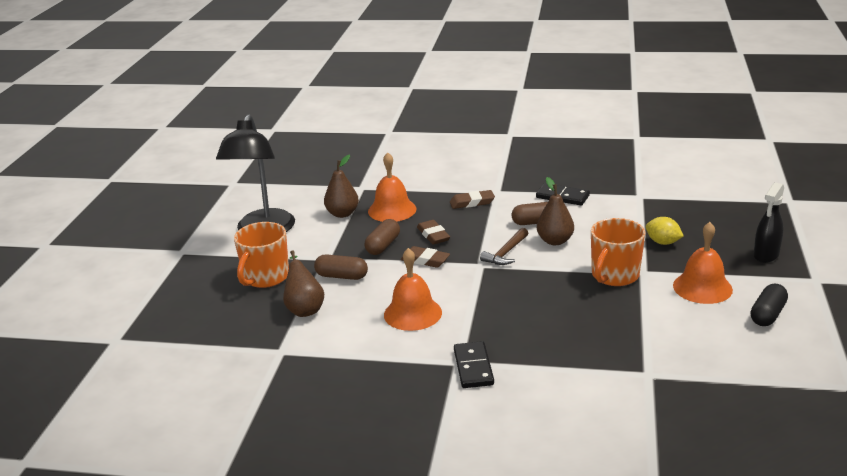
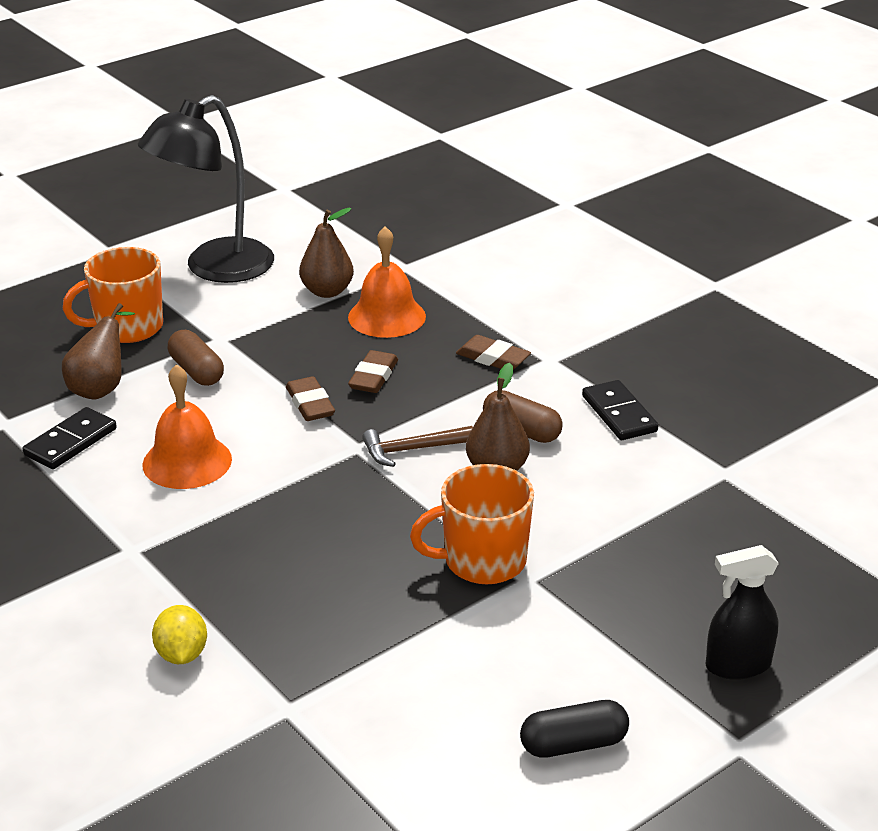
camera: 40 degrees right, 5 degrees up
brown capsule [364,219,400,255] -> none
black domino [454,341,494,388] -> black domino moved to [23,407,117,469]
yellow lemon [646,217,684,245] -> yellow lemon moved to [152,605,207,664]
orange bell [673,222,733,304] -> none

